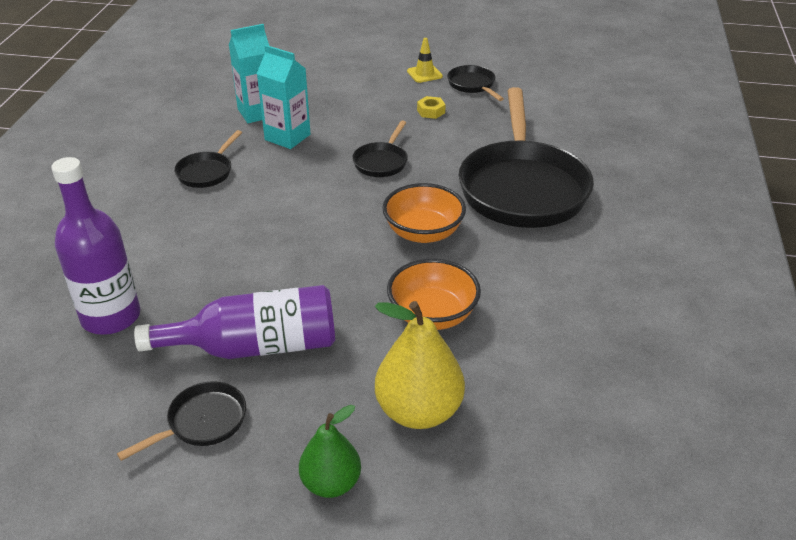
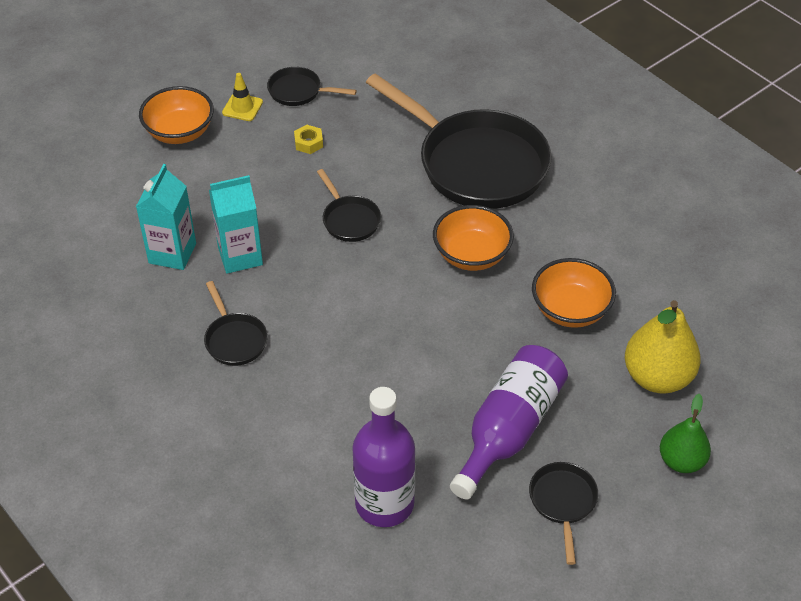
camera: 50 degrees left, 10 degrees up
none -> orange bowl [139,86,214,144]

